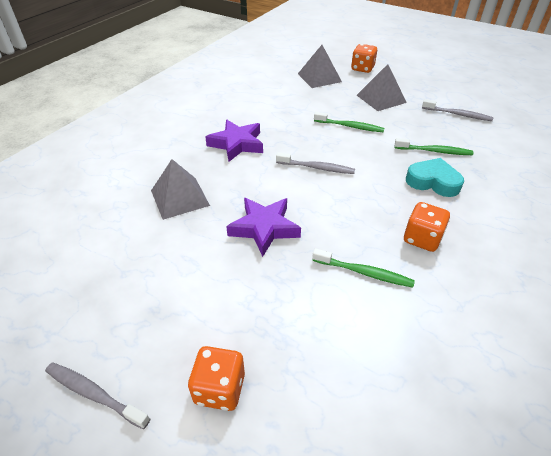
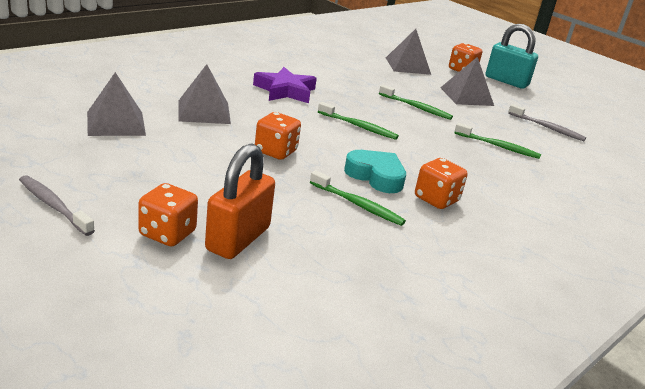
camera: 10 degrees right, 15 degrees down
purple star [226,198,301,257] -> orange dice [255,112,301,160]
grey toothbrush [276,152,355,174] -> green toothbrush [318,102,399,140]
turquoise heart [406,158,464,197] -> turquoise heart moved to [344,150,406,193]
none -> grey pyramid [87,72,146,136]
none -> orange padlock [205,143,275,259]
none -> turquoise padlock [486,24,538,89]

